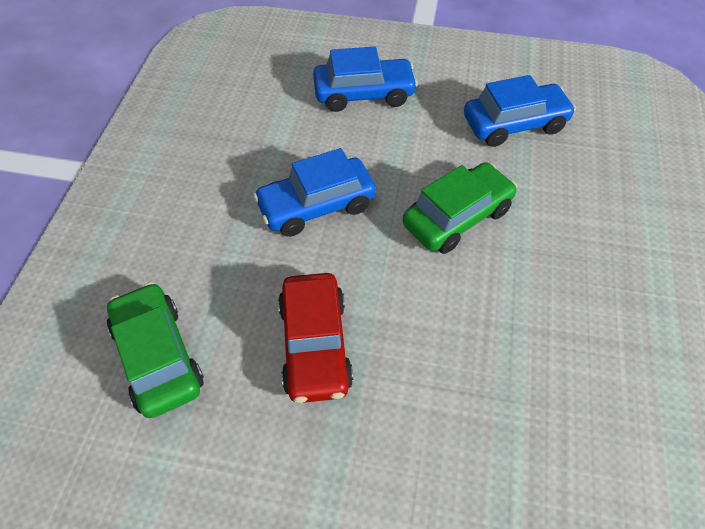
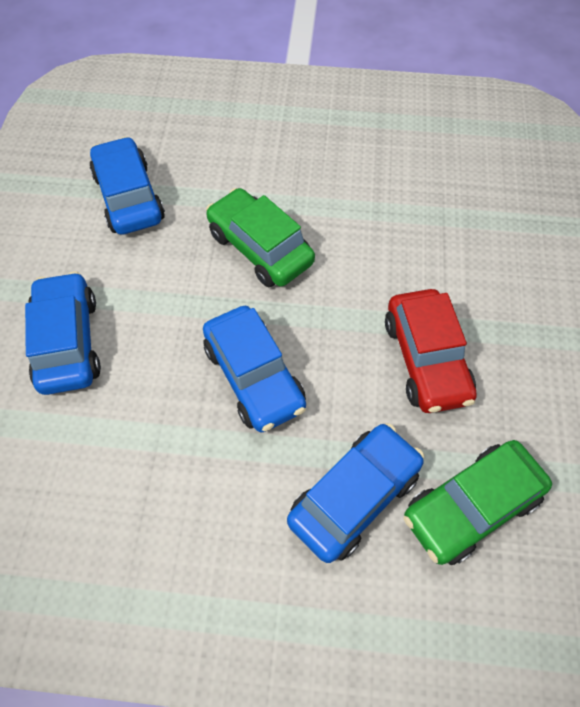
camera: 95 degrees left, 5 degrees up
red car [278,273,353,403] -> red car turned 90 degrees clockwise [385,289,477,413]
none -> blue car [287,423,424,563]

